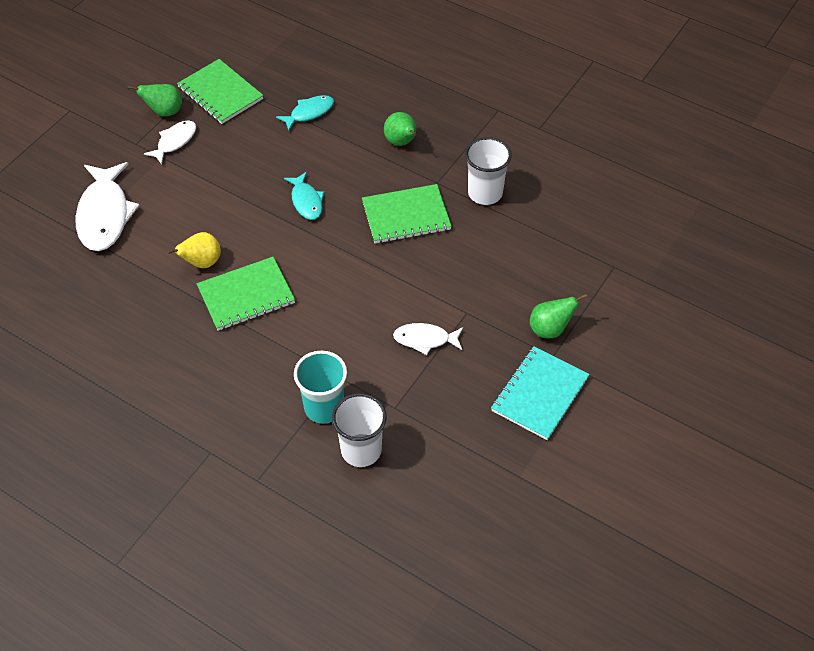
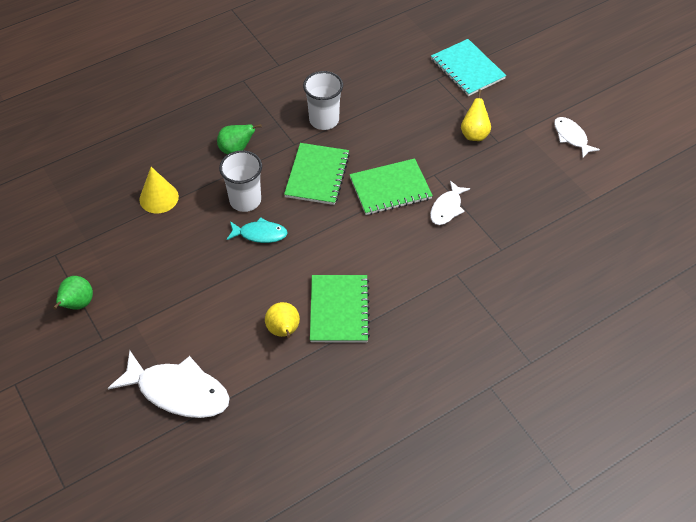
camera: 65 degrees left, 0 degrees up
white fish [144,120,196,164] -> white fish moved to [554,117,600,158]
green notebook [177,59,263,124] -> green notebook moved to [349,158,433,215]
turquoise fish [276,95,334,131] -> yellow cone [139,167,179,213]
turquoise cup [294,351,347,424] -> none
white cup [332,393,387,467] -> white cup moved to [219,150,262,212]
turquoise notebook [491,346,590,440] -> turquoise notebook moved to [431,39,506,96]
green pear [530,294,588,338] -> yellow pear [461,89,491,141]

